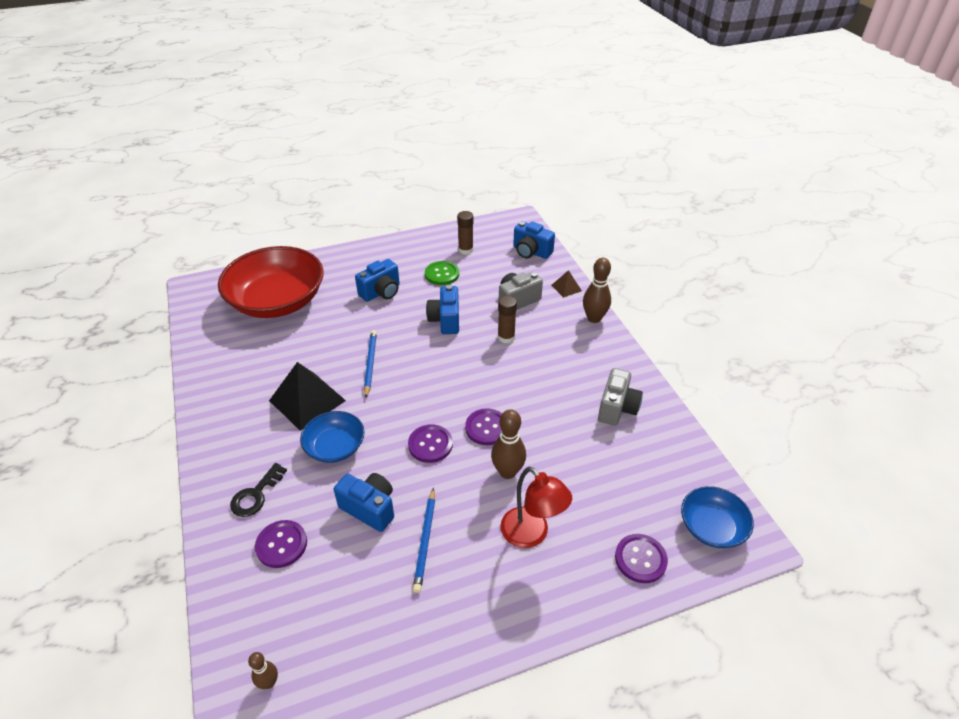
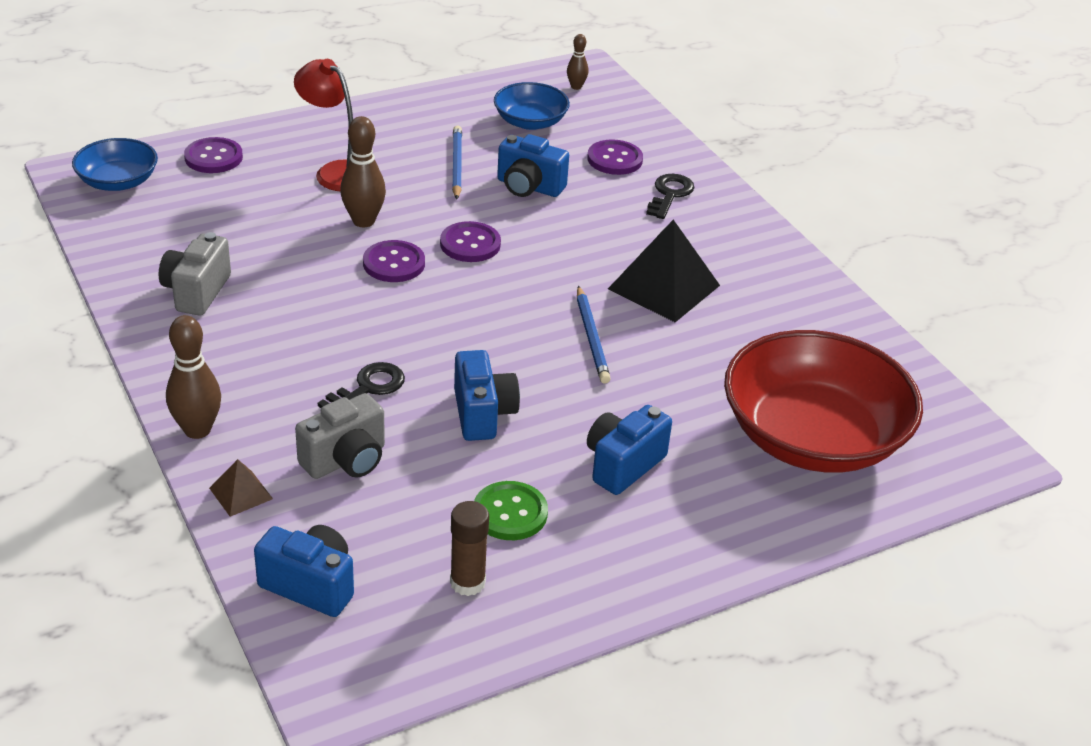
camera: 170 degrees right, 5 degrees down
blue bowl [300,411,365,463] -> blue bowl moved to [494,82,570,130]
brown glue stick [498,296,517,344] -> black key [318,362,405,408]

